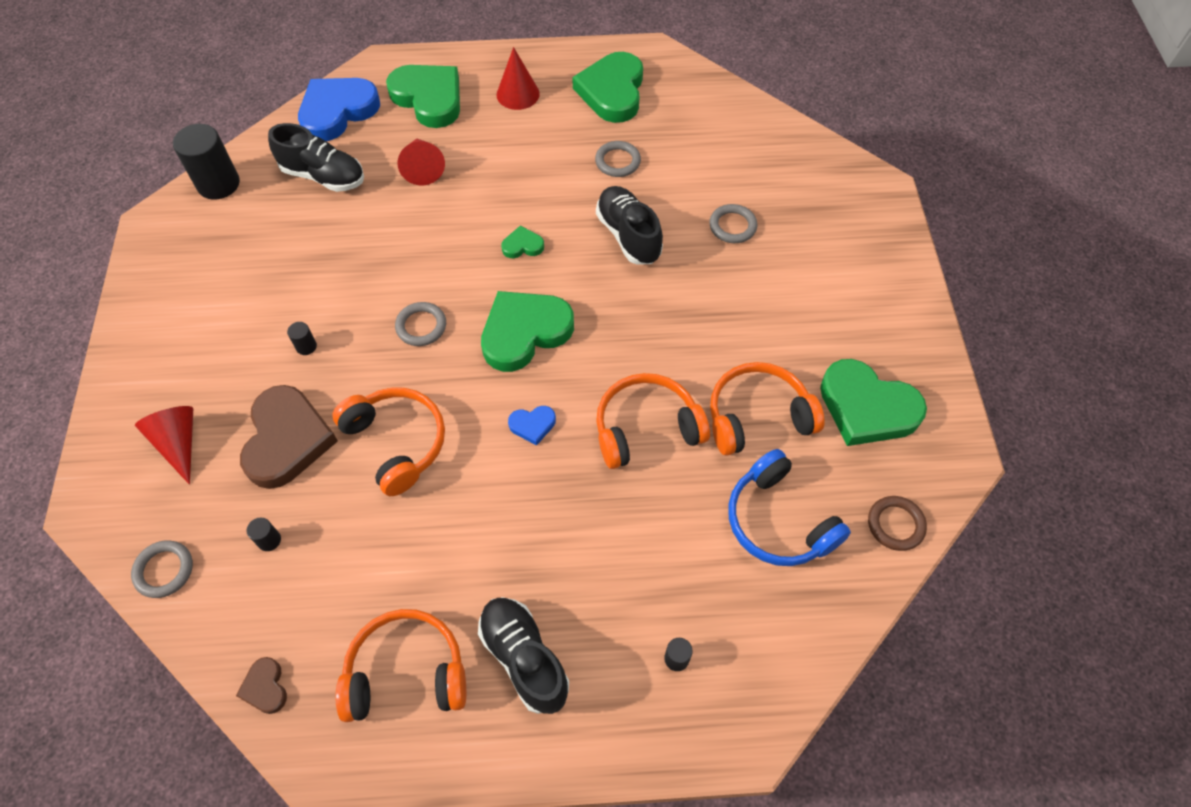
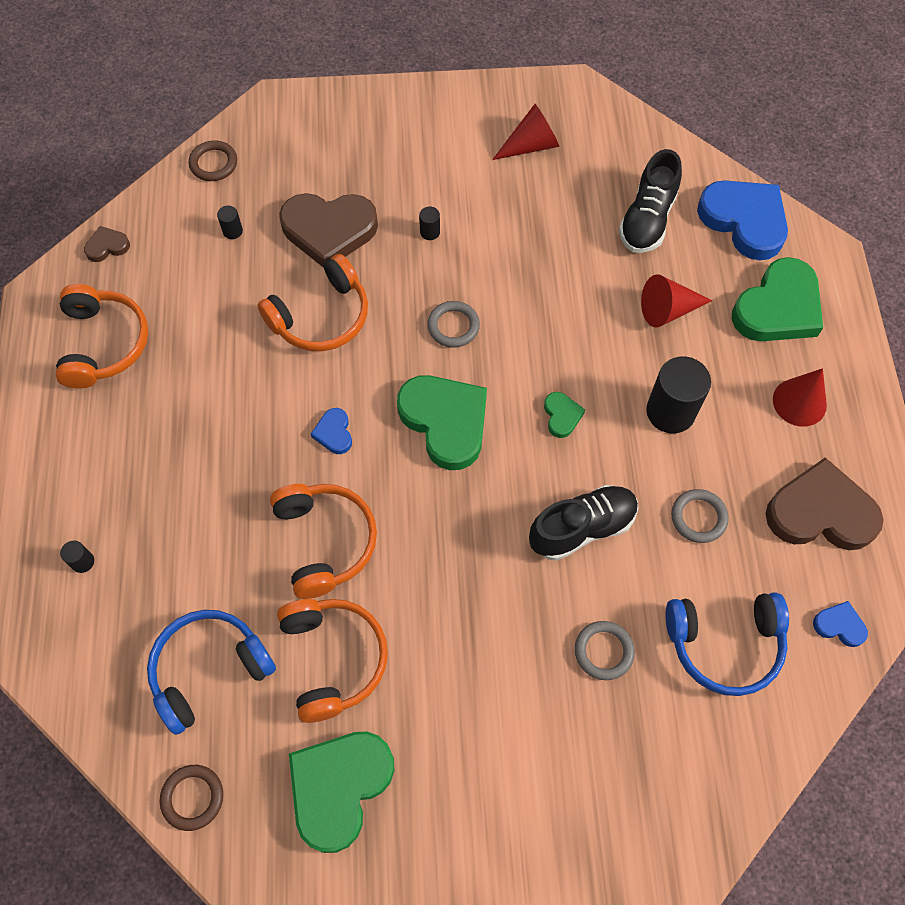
camera: 90 degrees right, 5 degrees up
grey ring [131,540,193,598] -> brown ring [189,140,237,181]
red cone [135,406,193,485] -> red cone moved to [492,104,559,160]
black cylinder [173,124,240,200] -> black cylinder moved to [646,357,711,433]
black shoe [478,597,569,714] -> none
green heart [572,52,643,123] -> brown heart [766,458,883,550]
none -> blue headphones [666,592,789,696]
none -> blue heart [813,601,868,647]

